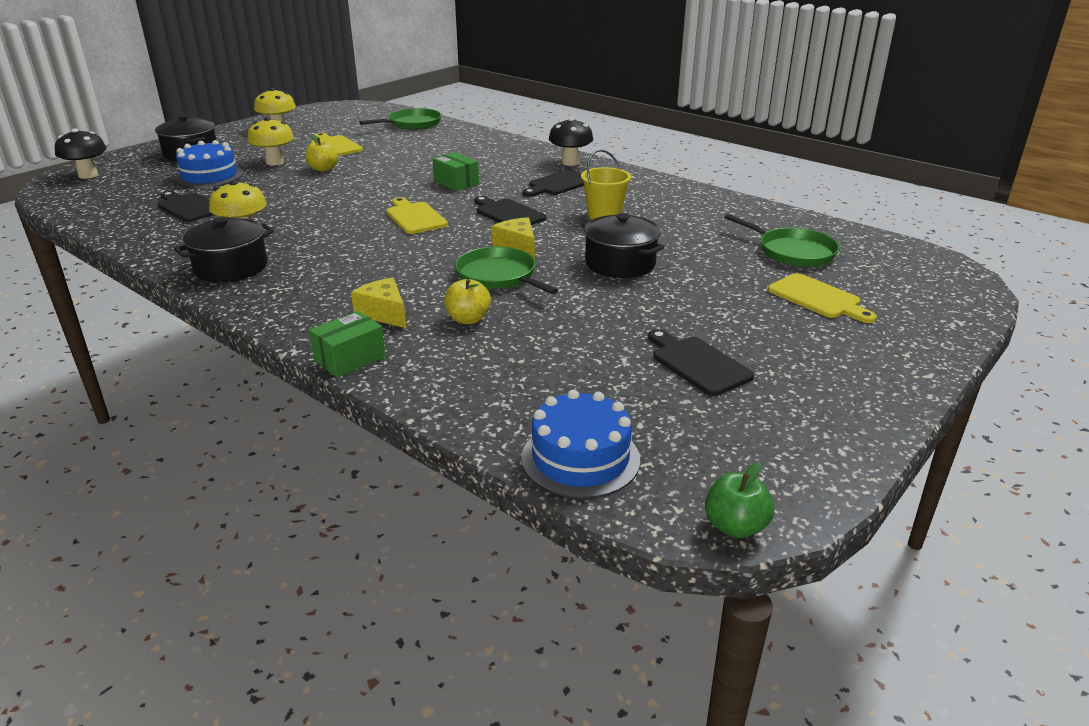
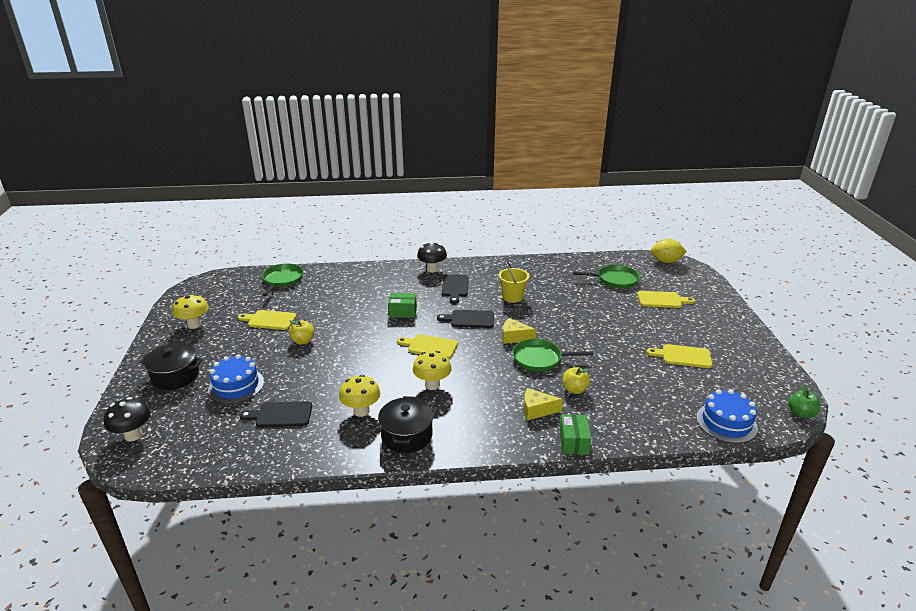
camera: 45 degrees left, 0 degrees up
yellow mushroom [248,117,294,165] -> yellow mushroom moved to [413,351,452,390]
black pot [582,213,665,278] -> none
black cutting board [648,329,754,396] -> yellow cutting board [647,344,712,368]
none -> yellow lemon [651,239,687,263]

